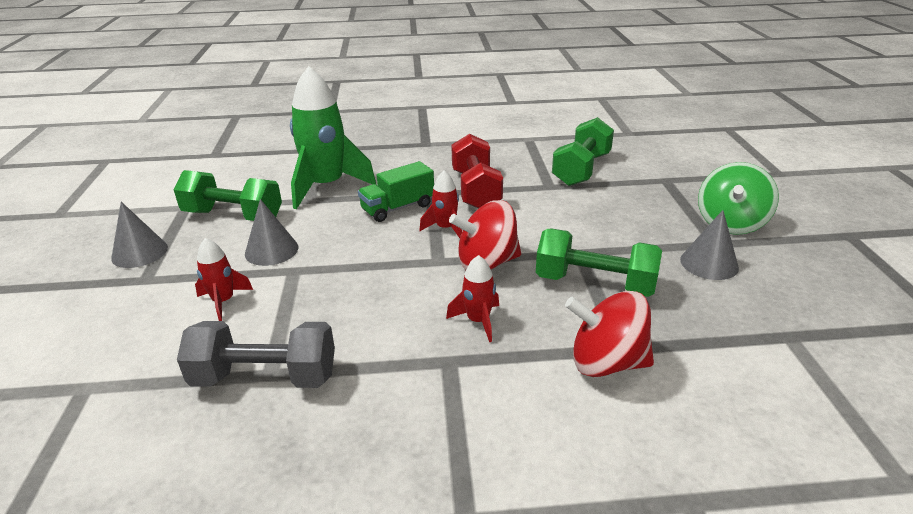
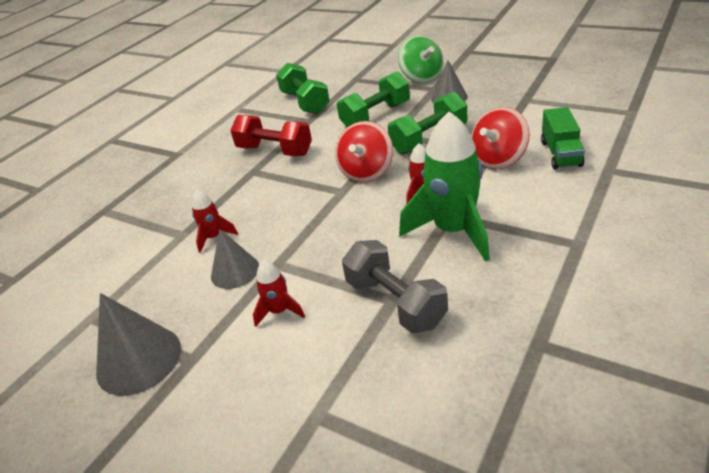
camera: 50 degrees left, 5 degrees up
grey cone [111,202,168,268] -> grey cone [96,293,181,396], size x1.51
green dumbbell [174,170,282,221] -> green dumbbell moved to [337,71,410,127]
grey dumbbell [177,321,335,388] -> grey dumbbell turned 75 degrees counterclockwise [342,240,448,333]
green rocket [290,66,376,209] -> green rocket moved to [399,112,490,261]
green truck [358,161,434,222] -> green truck moved to [541,107,585,169]
red rocket [419,171,462,238] -> red rocket moved to [192,190,238,253]

